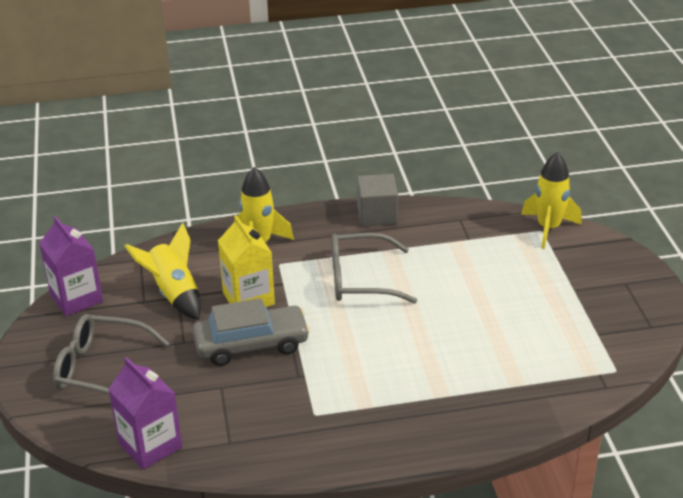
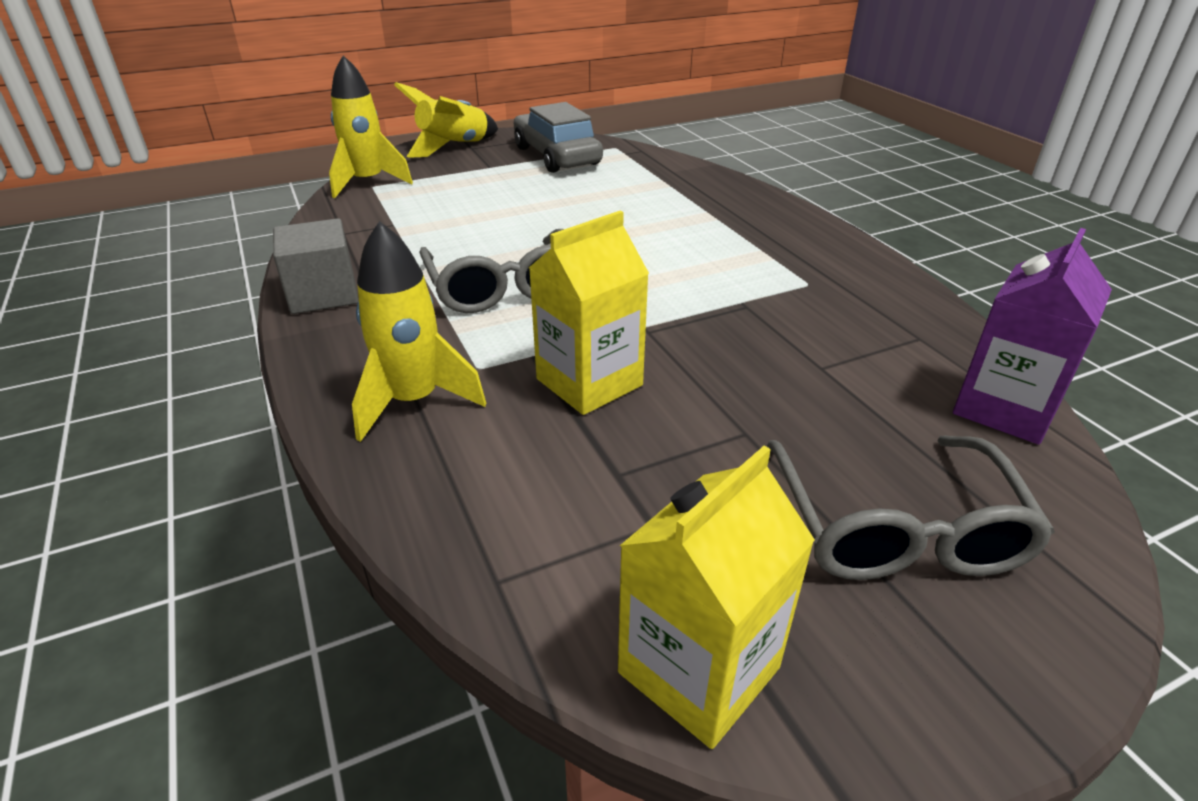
camera: 105 degrees left, 0 degrees up
purple carton [39,216,103,316] -> yellow carton [618,446,815,749]
yellow rocket [125,223,201,320] -> yellow rocket moved to [394,82,498,158]
grey car [193,298,310,366] -> grey car moved to [514,102,603,173]

